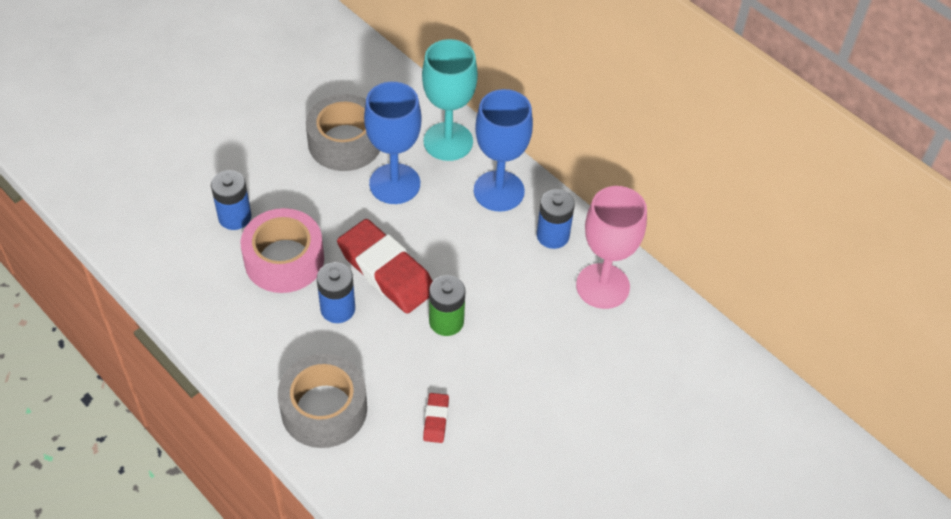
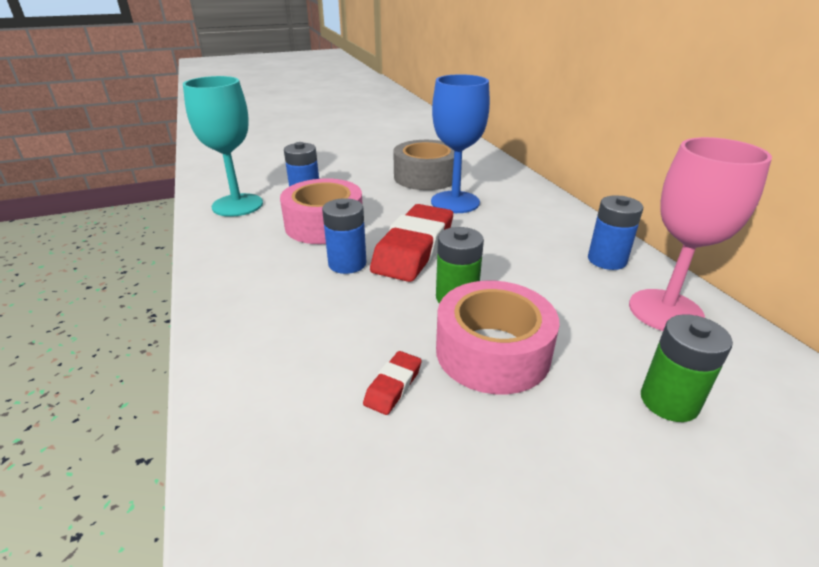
camera: 25 degrees right, 20 degrees down
grey tape [278,354,367,448] -> none
red eraser [337,219,433,314] -> red eraser turned 45 degrees clockwise [370,204,453,282]
turquoise goblet [422,39,478,161] -> turquoise goblet moved to [183,76,263,217]
blue goblet [474,89,533,212] -> none
none -> pink tape [436,281,560,394]
none -> green battery [641,314,733,422]

